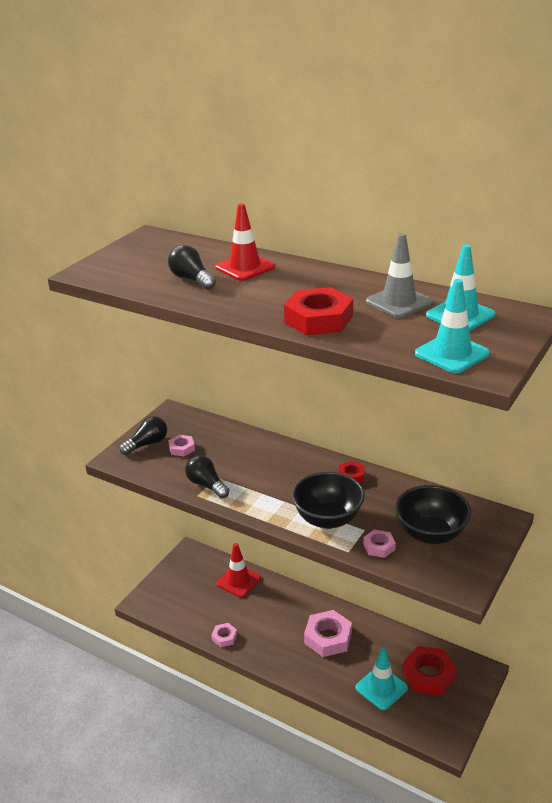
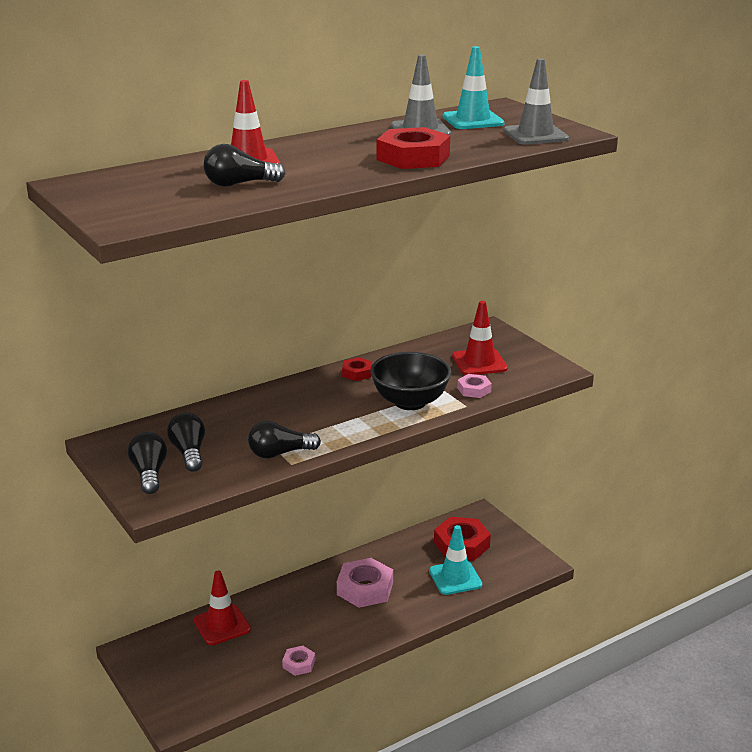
camera: 65 degrees left, 5 degrees down
pink nut [168,435,195,456] -> black light bulb [167,412,205,472]
black bowl [395,485,471,544] -> red traffic cone [452,301,508,375]
turquoise traffic cone [415,279,490,373] -> grey traffic cone [503,58,569,145]

